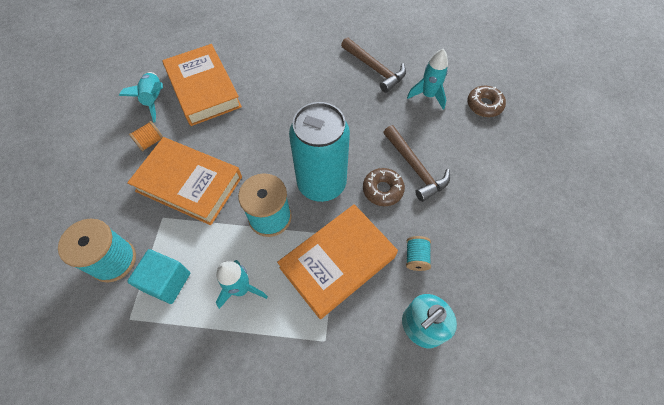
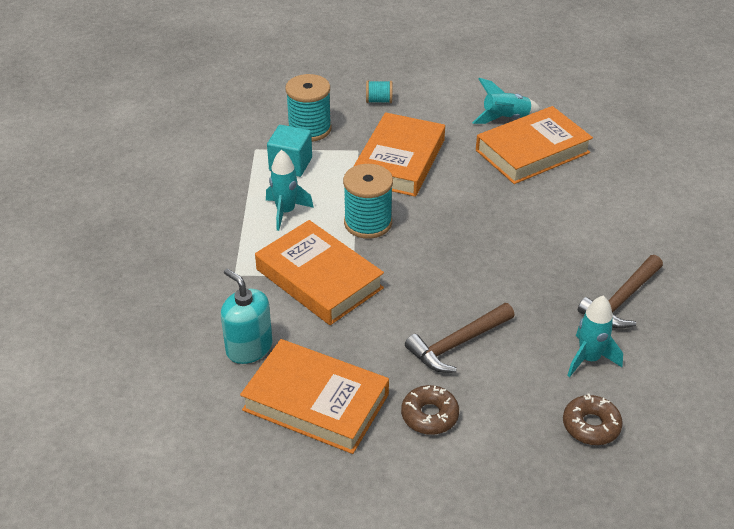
camera: 85 degrees right, 20 degrees down
orange spool [129,121,163,152] -> none
turquoise can [289,102,350,202] -> none
brown donut [363,168,405,206] -> brown donut moved to [401,385,459,435]
turquoise spool [406,236,431,271] -> turquoise spool moved to [366,81,393,103]
none -> orange book [240,339,389,454]

